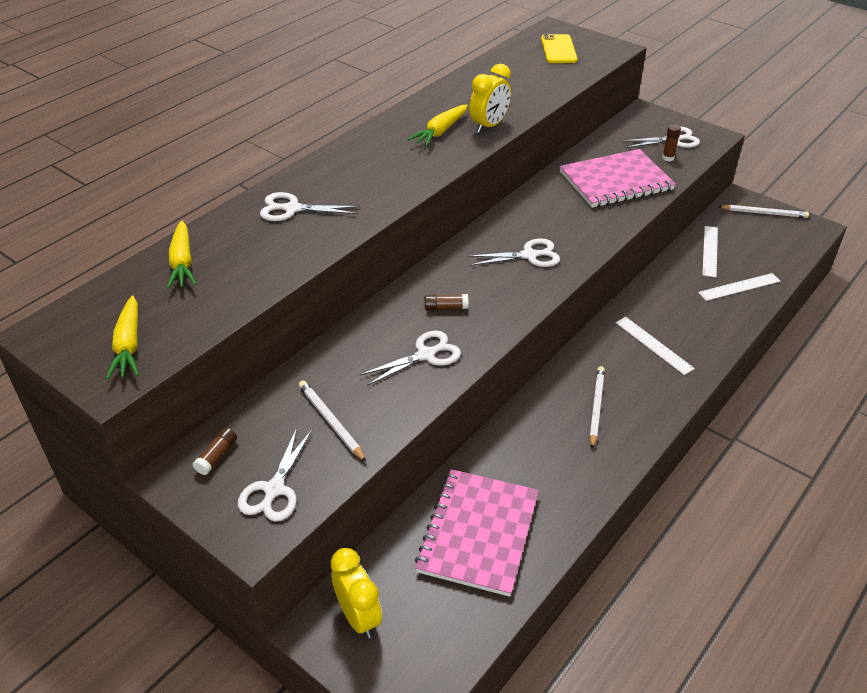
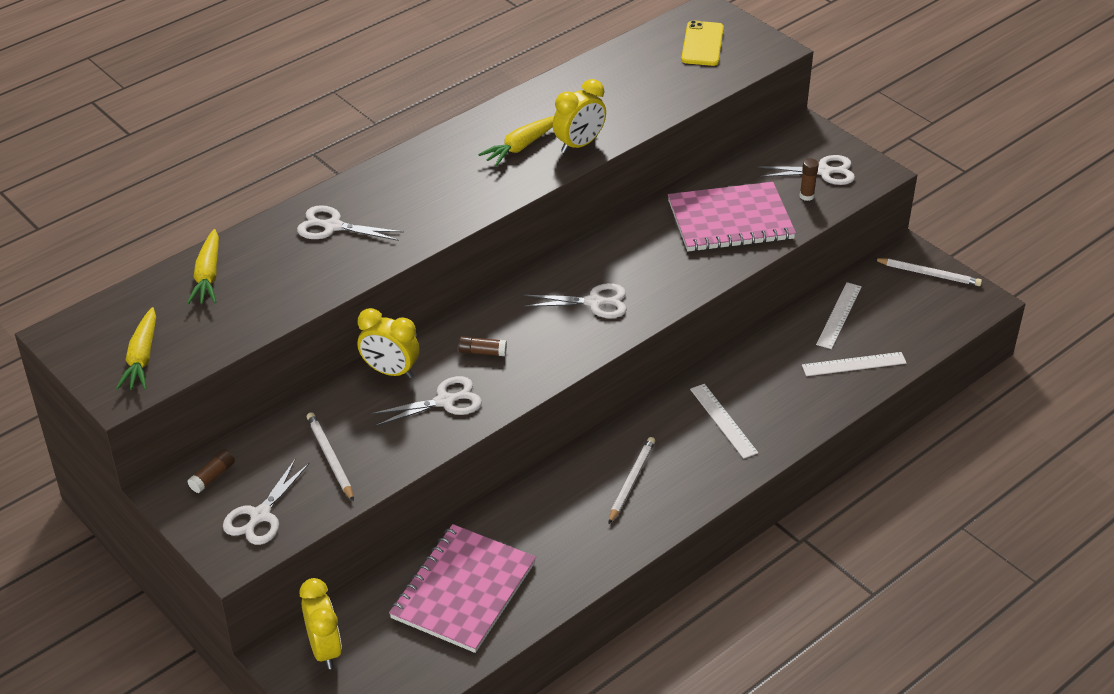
camera: 10 degrees right, 0 degrees up
none -> yellow clock [357,308,419,379]

